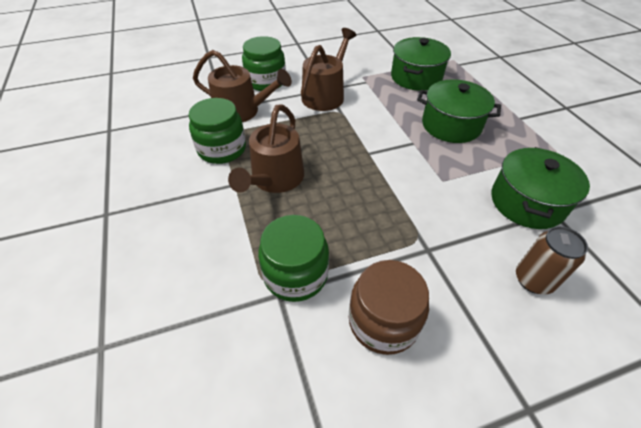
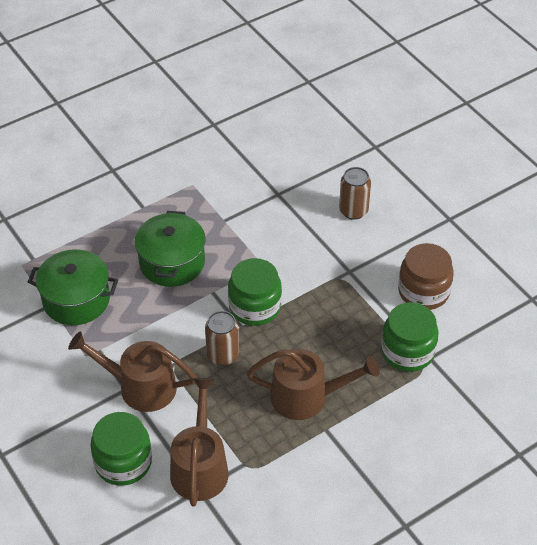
camera: 105 degrees left, 0 degrees up
green jar [188,98,246,164] -> green jar moved to [228,258,282,326]
green pot [491,147,590,229] -> none
none -> brown can [205,311,239,366]

